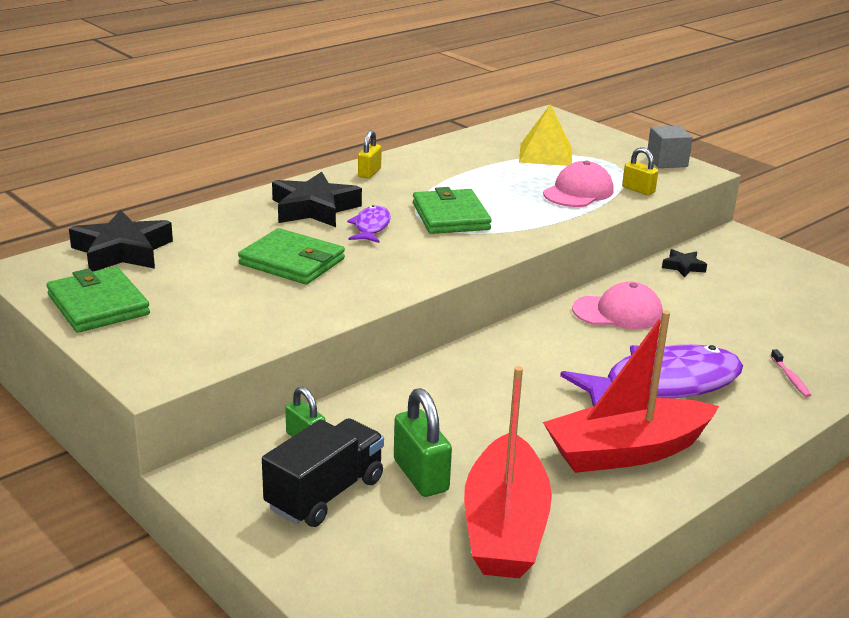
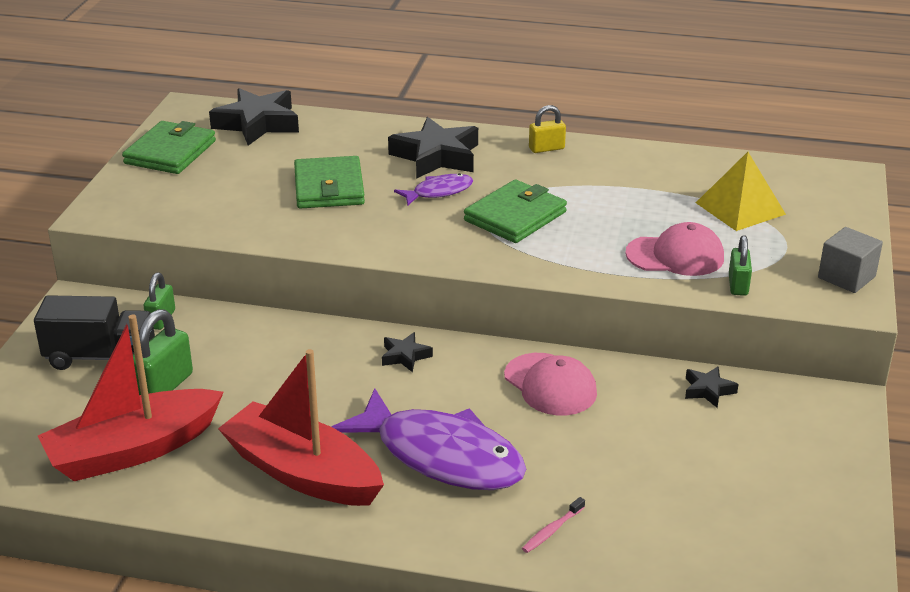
camera: 55 degrees right, 5 degrees up
yellow padlock [622,147,658,195] -> green padlock [729,235,752,296]
none -> black star [382,332,433,372]

